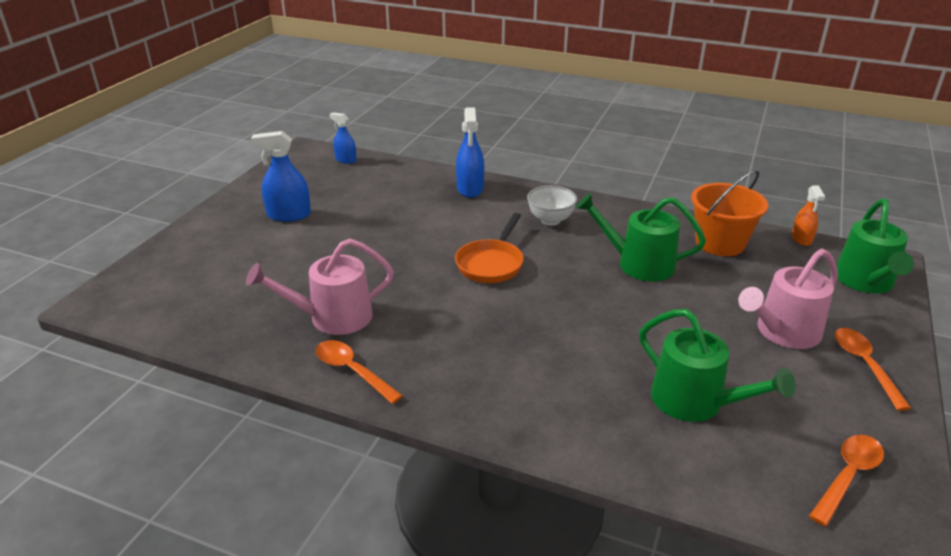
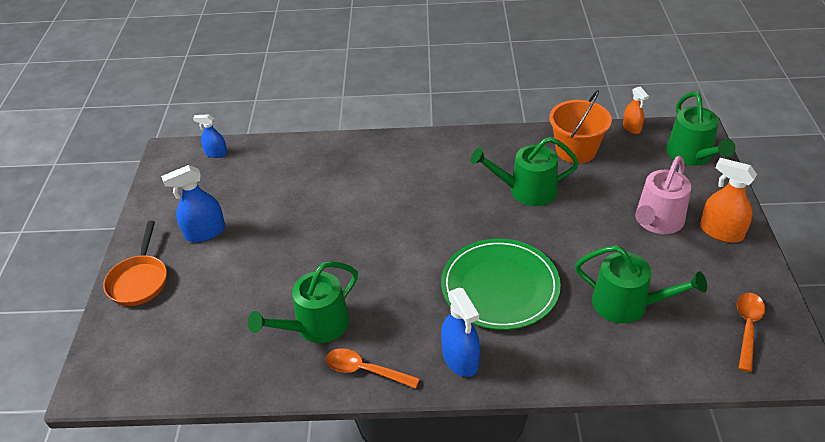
camera: 20 degrees left, 10 degrees up
pink watering can [246,238,394,335] -> green watering can [248,261,358,343]
orange pan [455,213,524,283] -> orange pan moved to [103,221,167,306]
blue spray bottle [456,107,484,198] -> blue spray bottle moved to [441,288,480,377]
white bowl [527,186,577,226] -> none
orange spoon [835,328,911,411] -> orange spray bottle [700,158,757,243]
none -> green plate [441,239,561,330]

